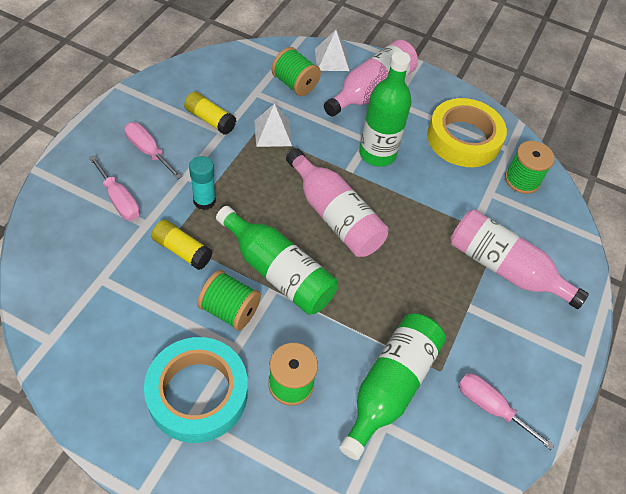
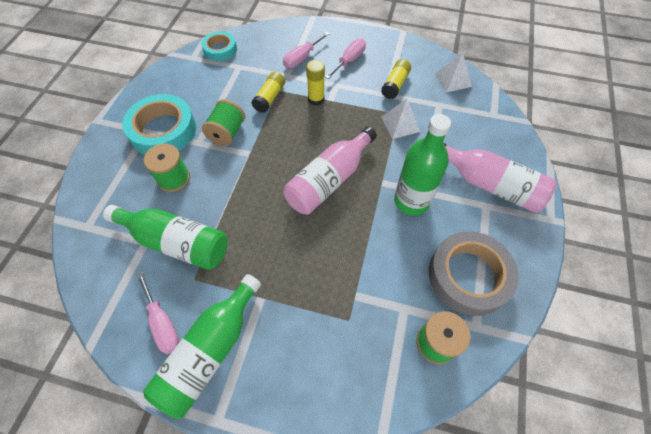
camera: 85 degrees right, 5 degrees up
turquoise glue stick [189,156,216,210] -> yellow glue stick [306,60,325,106]
green bottle [216,206,338,315] -> green bottle moved to [143,274,261,419]
green spool [272,47,321,96] -> none
white pyramid [315,30,349,71] -> white pyramid moved to [435,53,472,93]
yellow tape [427,98,507,167] -> grey tape [429,231,519,316]
pink bottle [450,209,589,309] -> none
pink screwdriver [458,373,555,450] -> pink screwdriver turned 120 degrees clockwise [136,272,179,355]
none -> turquoise tape [201,31,237,61]

